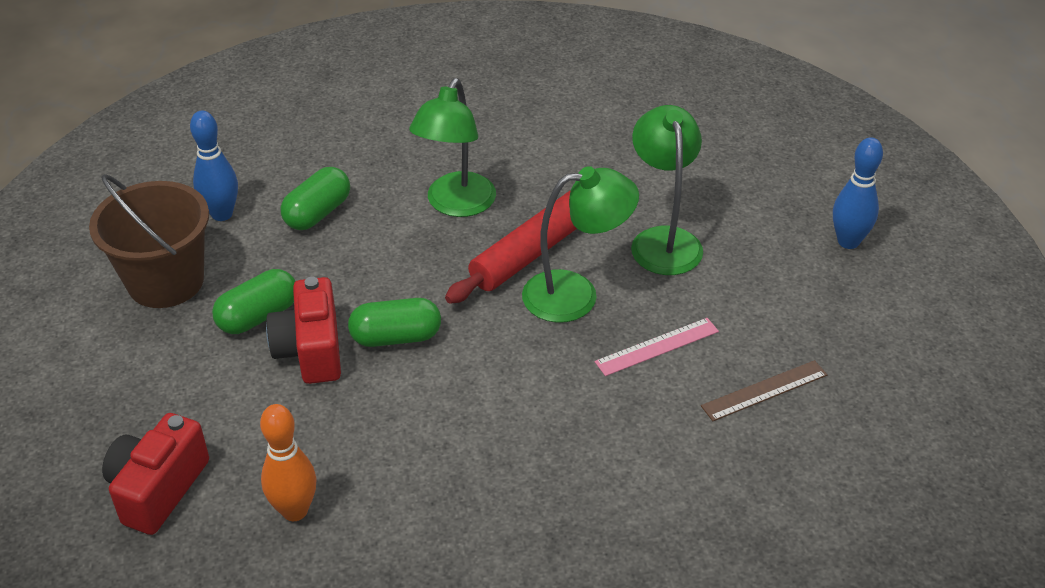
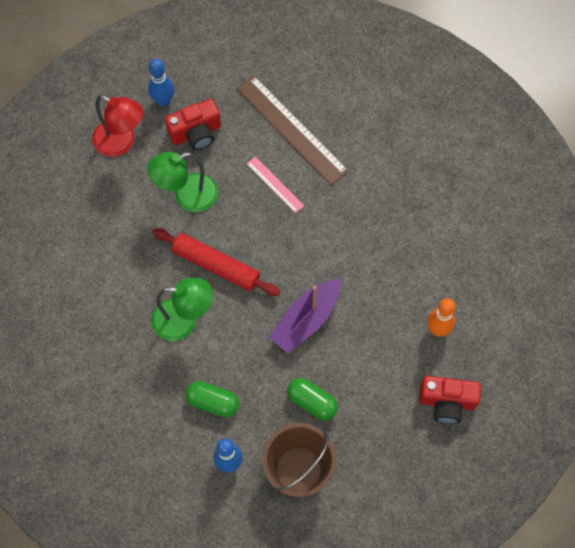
camera: 105 degrees left, 25 degrees up
red camera [266,277,341,384] -> red camera moved to [165,99,221,150]
green capsule [348,298,441,347] -> purple boat [269,278,341,353]
green lamp [522,166,639,323] -> none
brown ruler [701,360,827,421] -> brown ruler [237,76,349,185], size x1.99
none -> red lamp [92,95,143,157]

